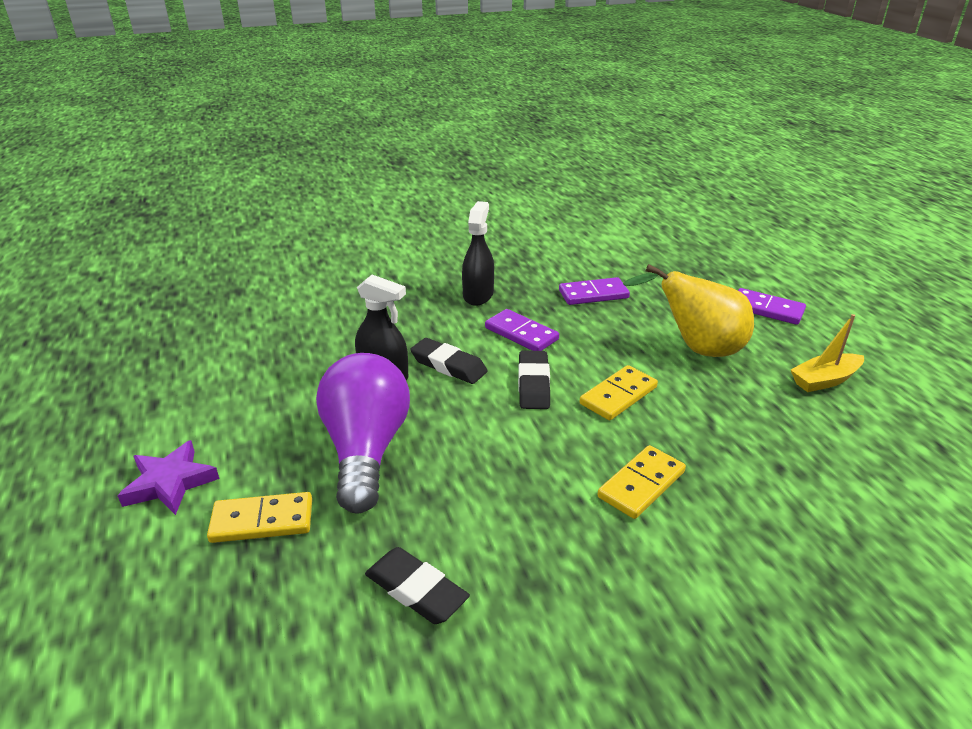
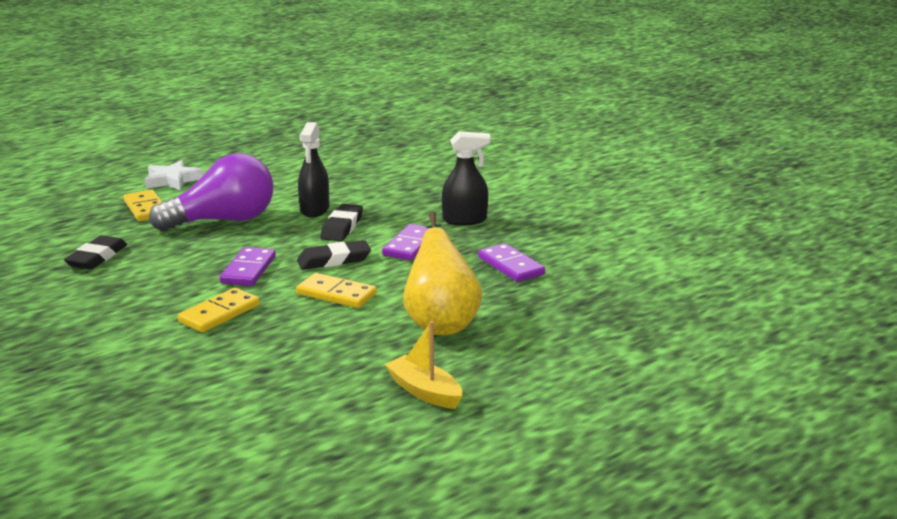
camera: 70 degrees right, 10 degrees down
purple star [117,440,219,515] -> white star [144,160,203,191]
yellow domino [597,445,686,519] -> yellow domino turned 75 degrees counterclockwise [178,288,260,333]
purple domino [738,288,806,325] -> purple domino moved to [220,247,276,286]

